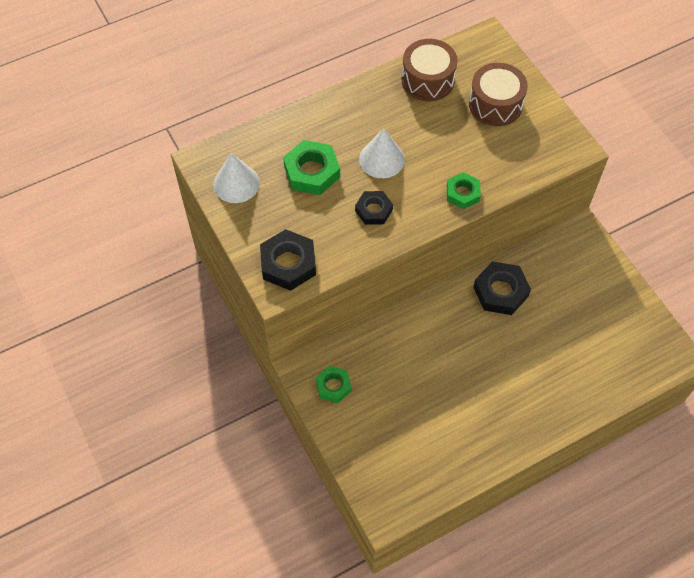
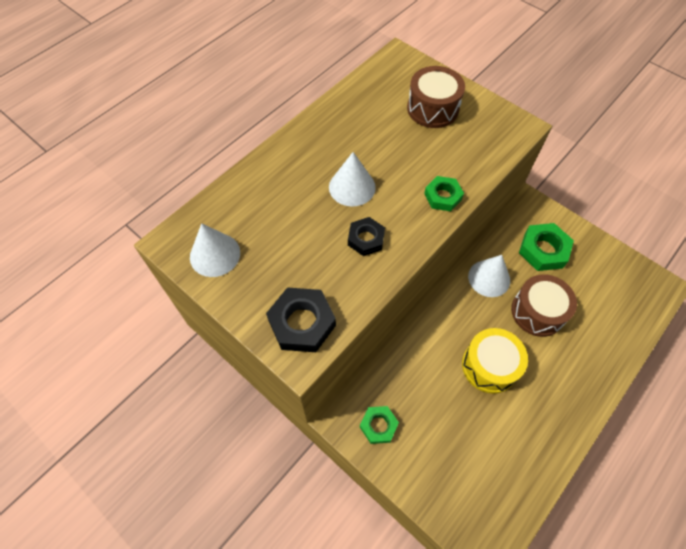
camera: 20 degrees left, 0 degrees up
green nut [283,140,340,195] -> green nut moved to [519,223,574,271]
brown drum [402,39,458,101] -> brown drum moved to [511,274,577,337]
black nut [474,261,531,315] -> white cone [468,255,510,297]
none -> yellow drum [462,328,528,394]

